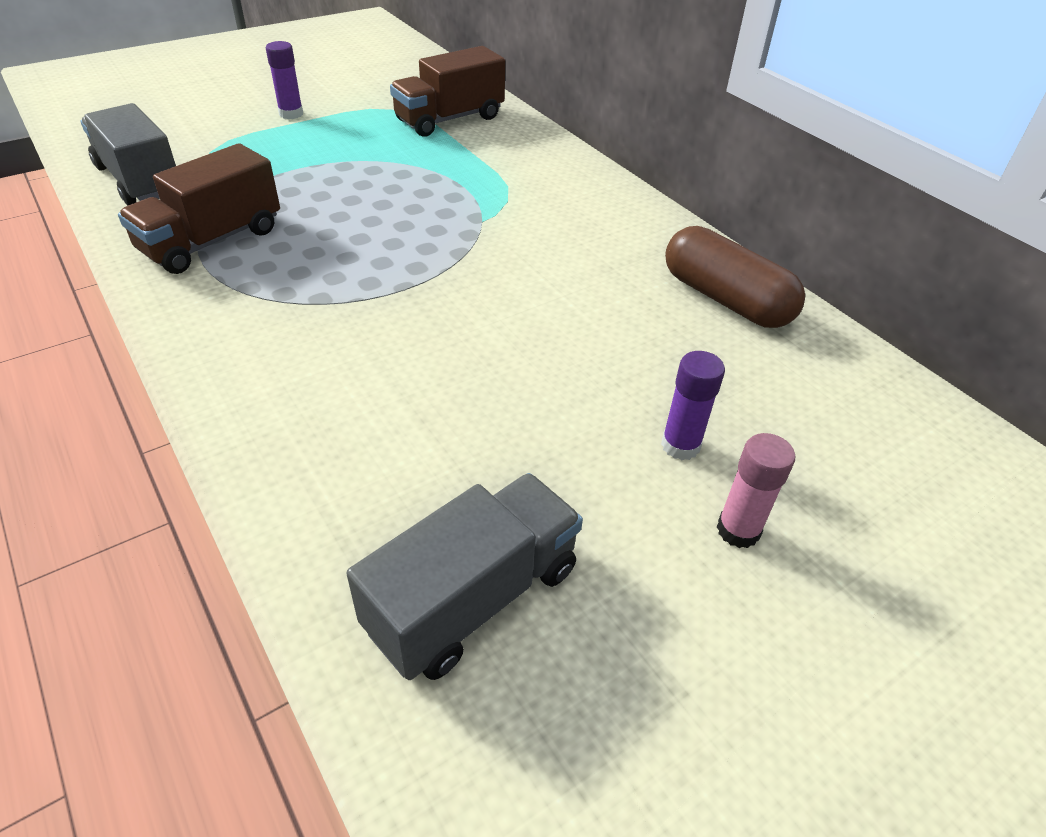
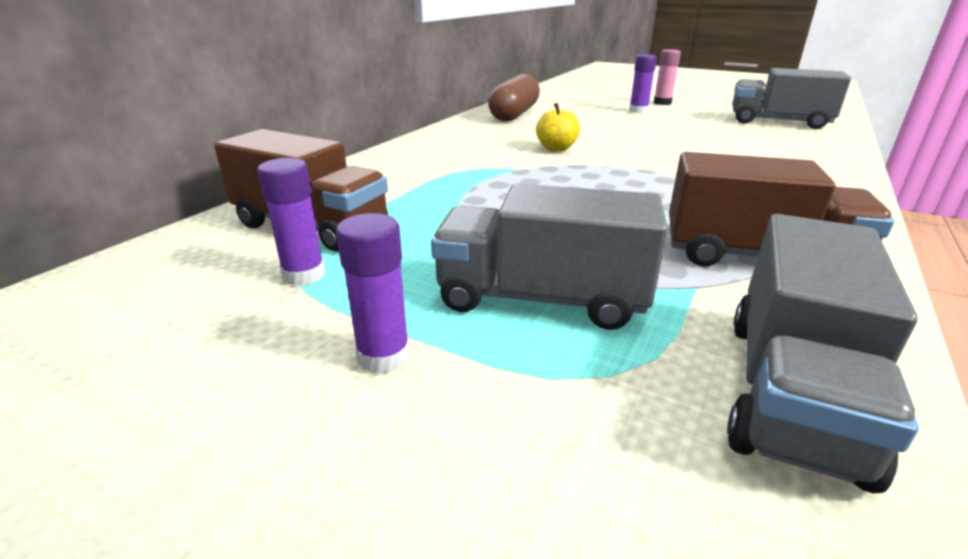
camera: 115 degrees left, 15 degrees down
none -> purple glue stick [257,158,325,286]
none -> grey truck [431,183,668,330]
none -> yellow apple [536,103,580,152]

